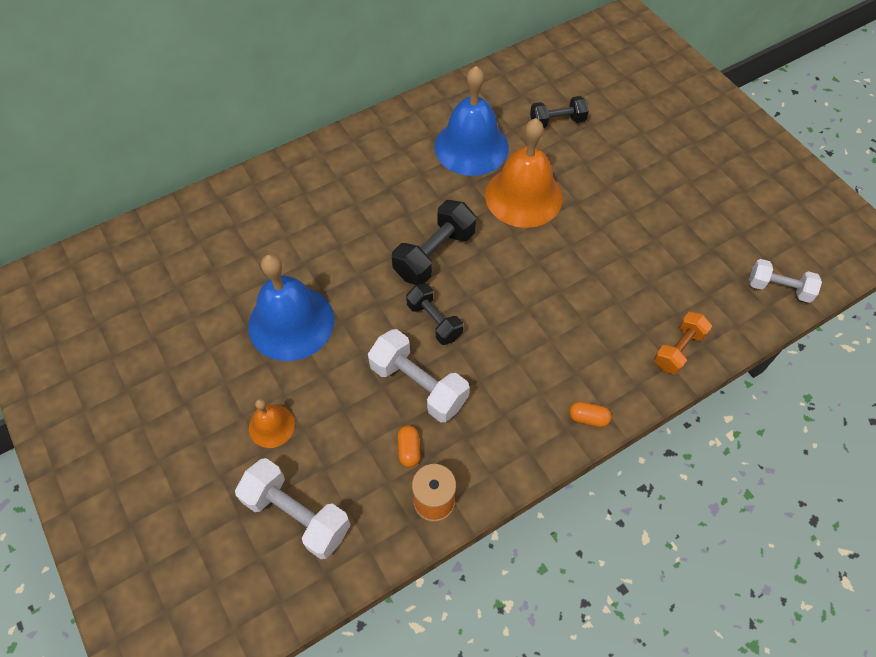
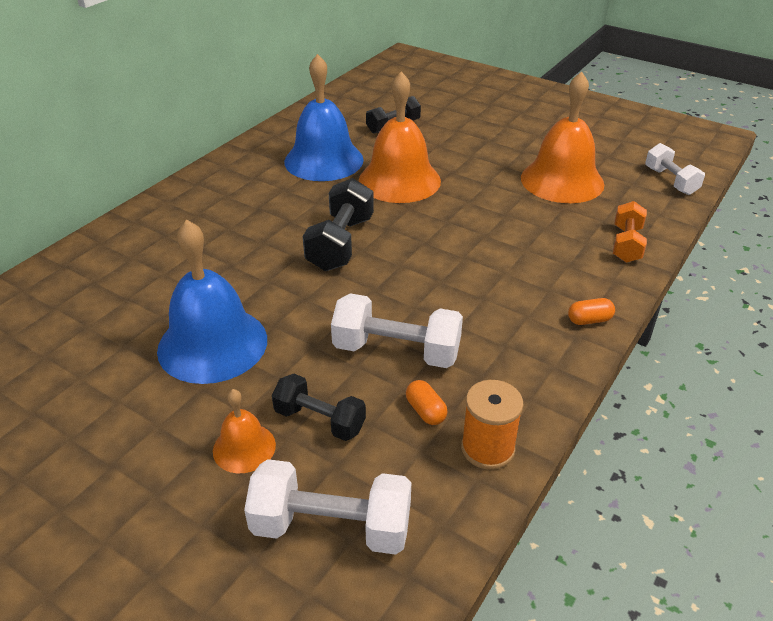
camera: 25 degrees left, 20 degrees down
black dumbbell [406,283,463,345] -> black dumbbell moved to [272,374,366,441]
white dumbbell [749,259,822,303] -> white dumbbell turned 75 degrees clockwise [645,143,705,195]
none -> orange bell [521,72,604,203]

